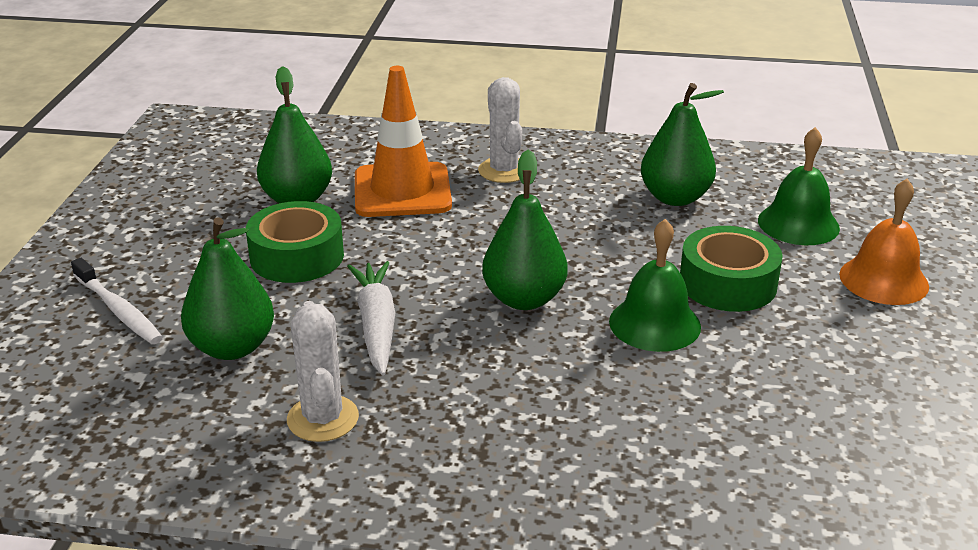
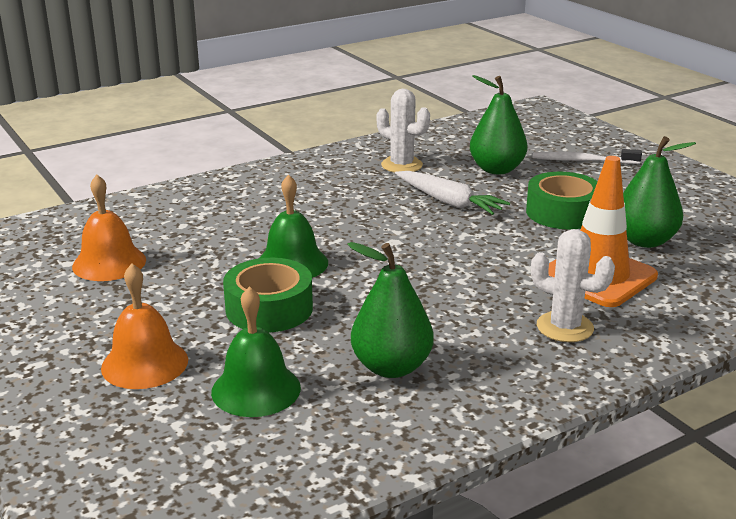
camera: 140 degrees right, 5 degrees down
green pear [482,150,567,310] -> none
none -> orange bell [72,174,146,281]

